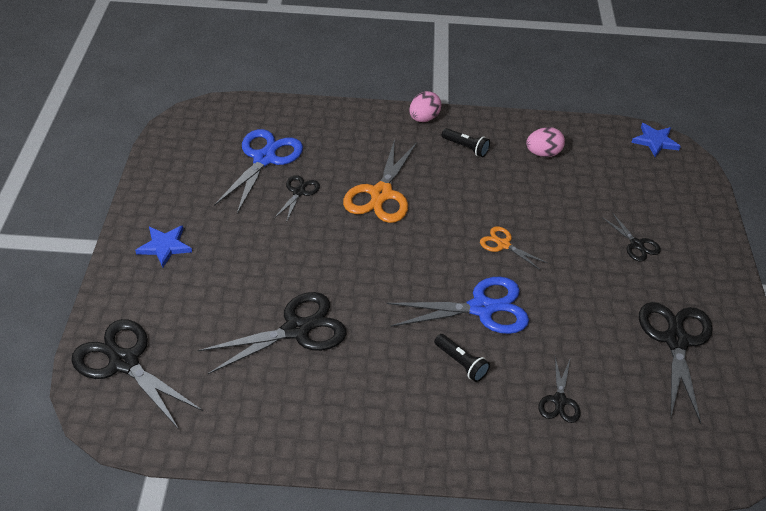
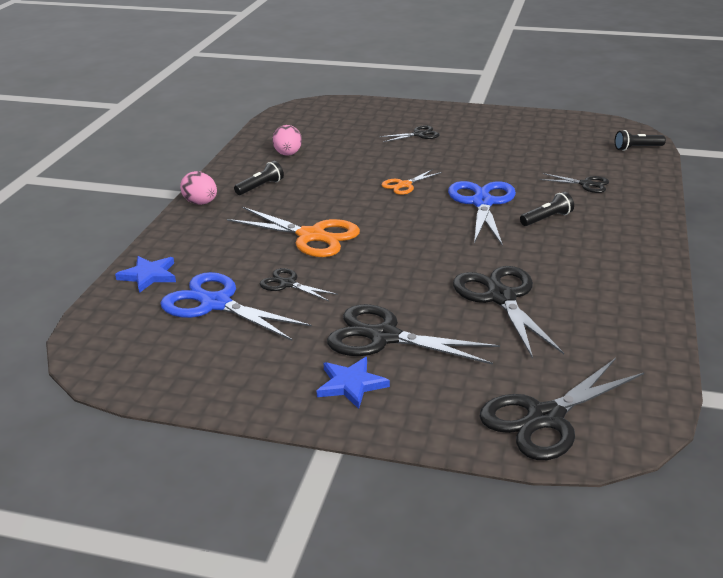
camera: 75 degrees left, 15 degrees down
blue star [631,123,681,157] -> blue star moved to [115,256,176,293]
black scissors [639,302,713,424] -> black scissors moved to [327,304,500,365]
none -> black flashlight [615,130,666,151]

